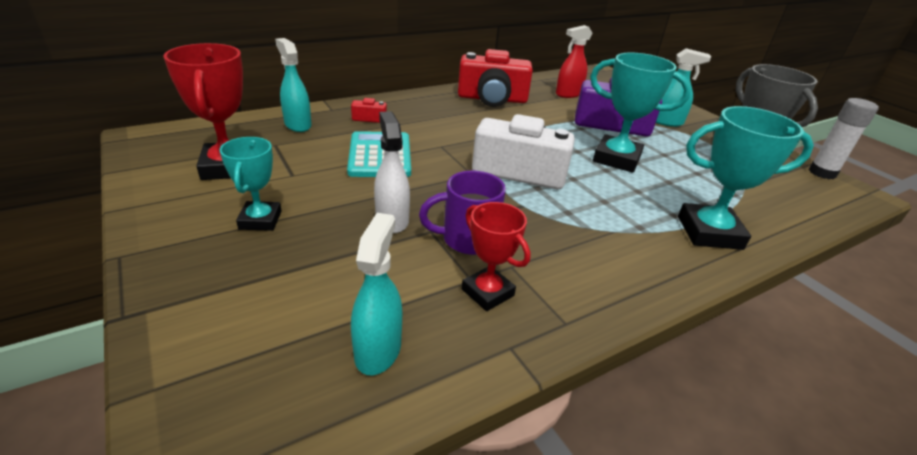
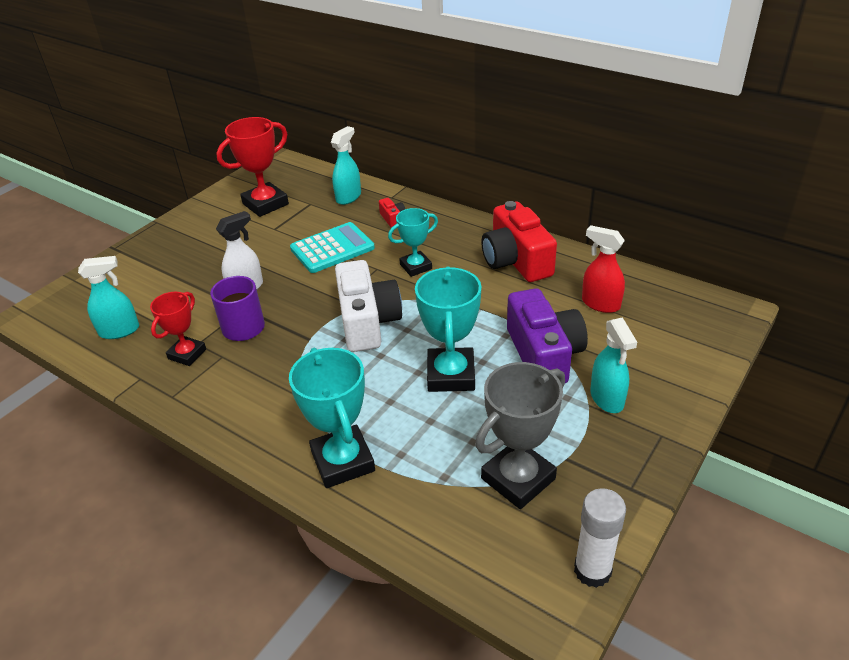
camera: 70 degrees right, 5 degrees up
turquoise trophy [220,137,281,231] -> turquoise trophy moved to [388,208,438,277]

